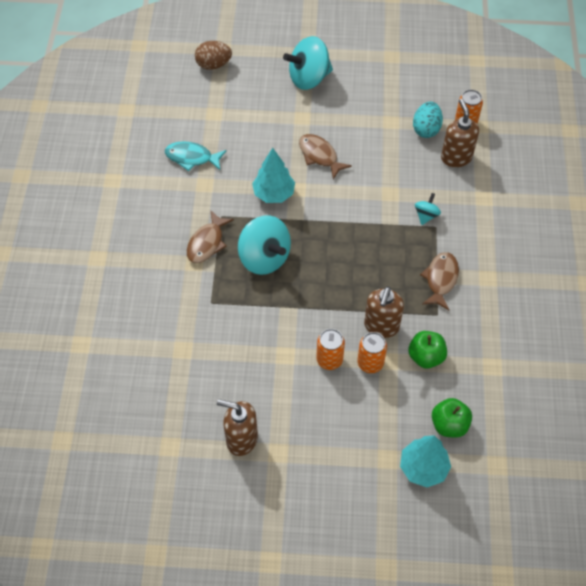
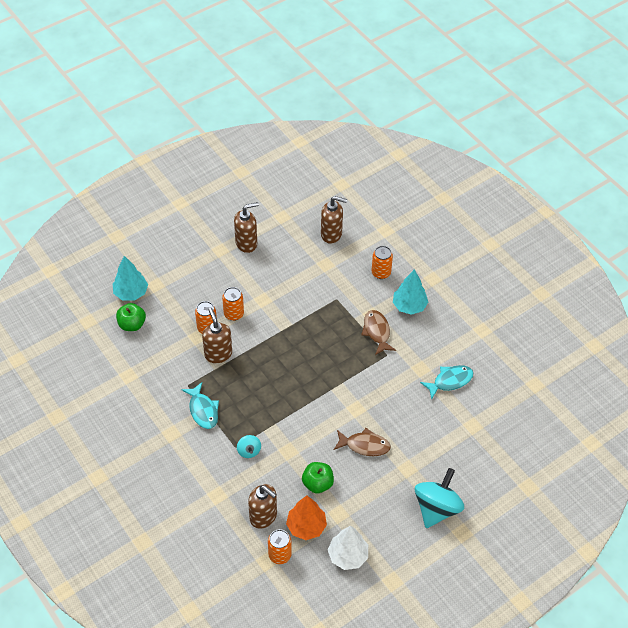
camera: 140 degrees right, 5 degrees down
brown egg [195,41,232,70] -> none
turquoise spinning top [238,215,291,275] -> none
turquoise tree [252,148,295,203] -> turquoise tree moved to [393,270,428,315]
green apple [408,331,447,369] -> green apple moved to [302,462,334,493]
turquoise egg [413,102,443,138] -> orange tree [286,496,327,540]
brown fish [420,252,459,310] -> turquoise fish [181,382,219,429]
none -> brown soap dispenser [321,196,347,244]
none -> white tree [328,526,368,570]
none -> orange can [372,246,393,279]

